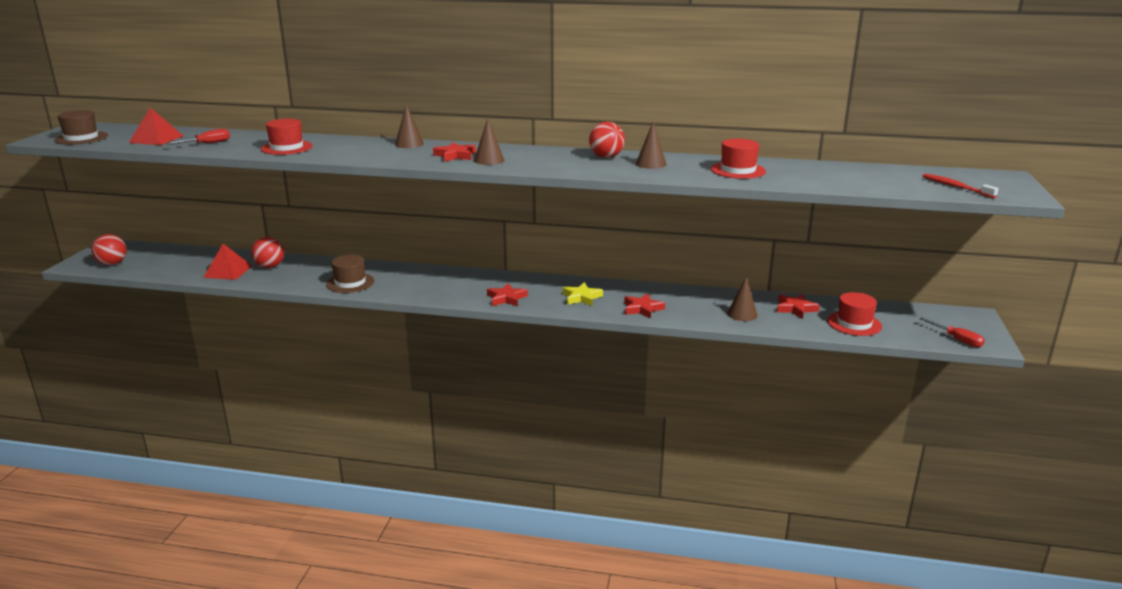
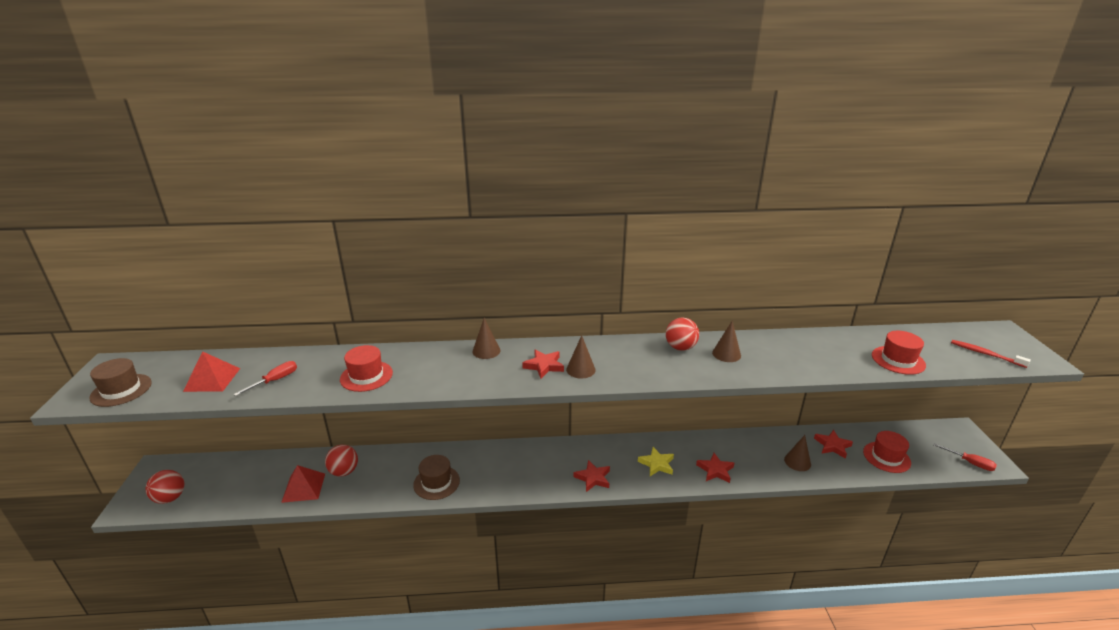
camera: 15 degrees left, 5 degrees up
red hat [711,139,766,179] -> red hat moved to [872,331,926,375]

